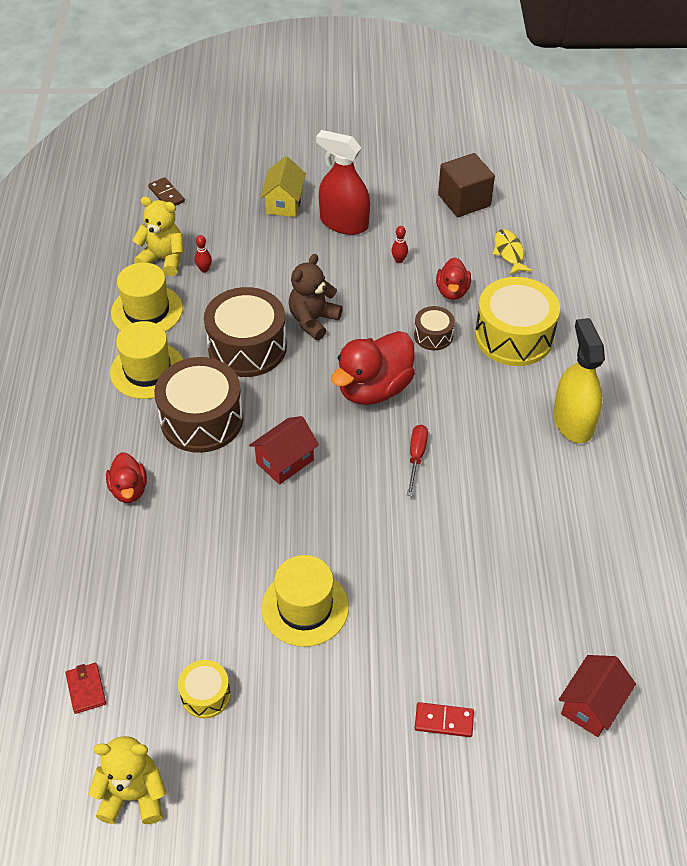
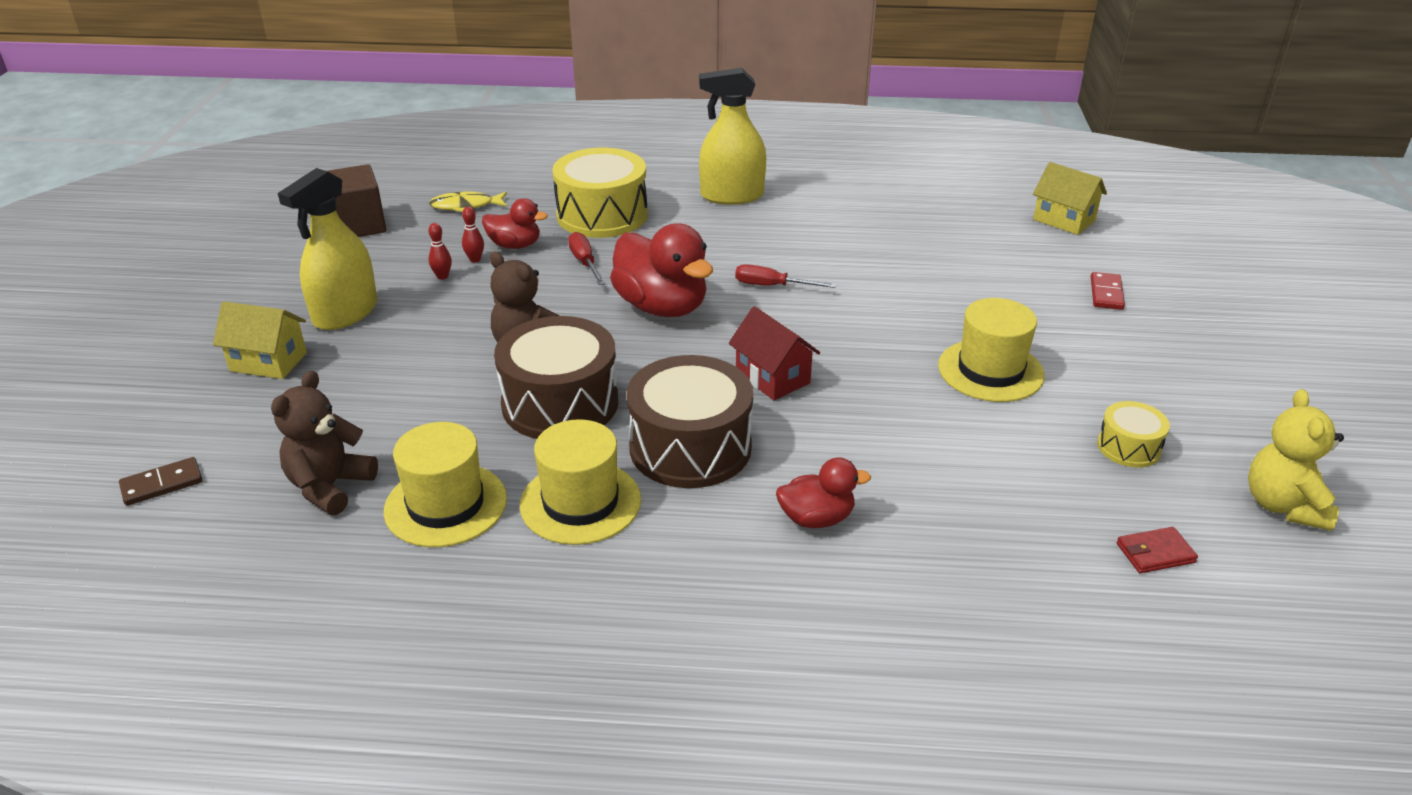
camera: 85 degrees left, 15 degrees down
yellow teddy bear [132,196,183,276] -> brown teddy bear [271,370,378,515]
red bowling pin [195,235,212,273] -> red bowling pin moved to [462,207,484,262]
red spray bottle [316,130,370,235] -> yellow spray bottle [278,168,377,330]
brown drum [414,306,455,350] -> red screwdriver [568,232,605,285]
red house [559,655,636,737] -> yellow house [1033,162,1107,235]

